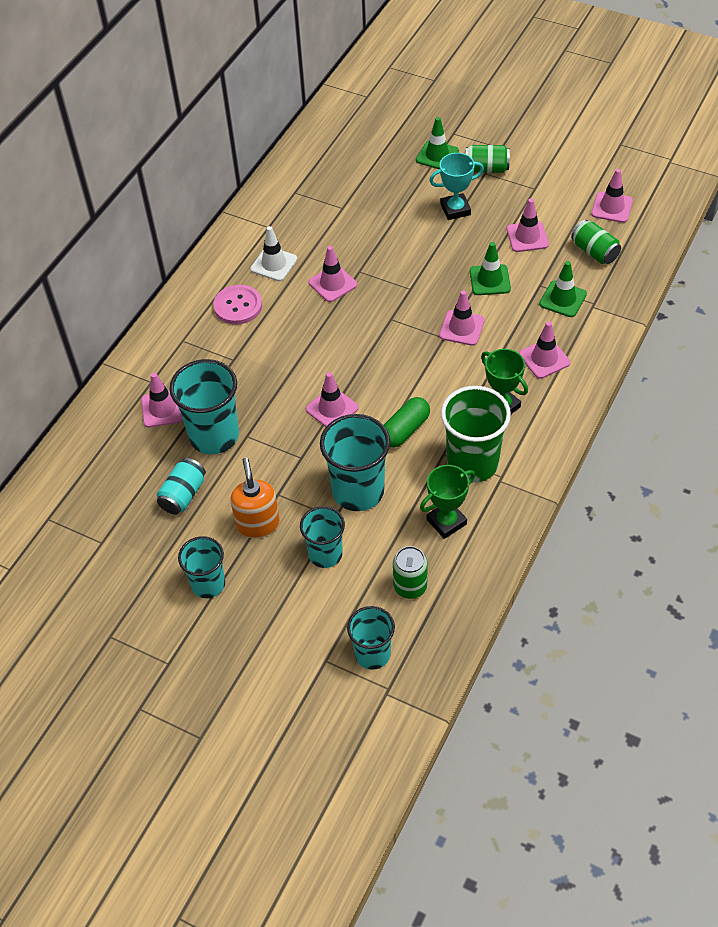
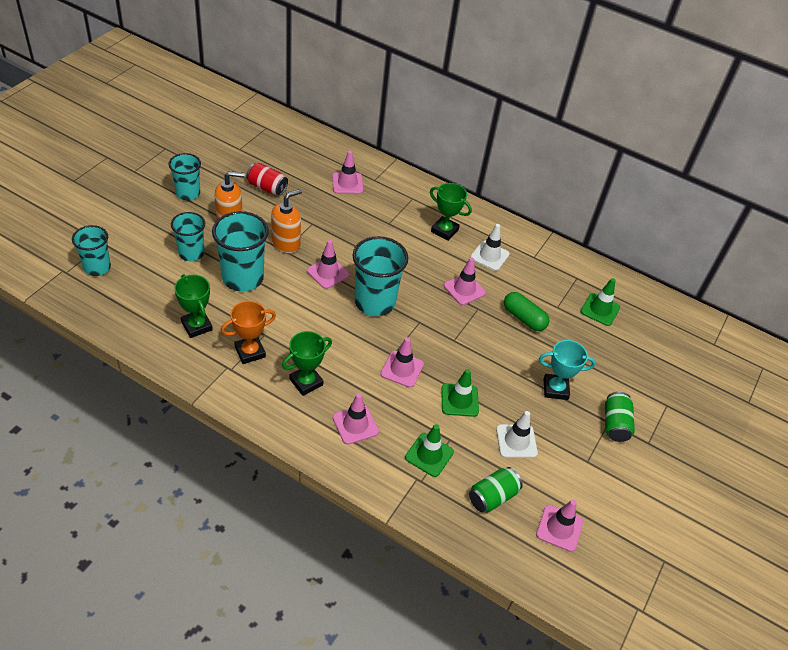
camera: 85 degrees right, 5 degrees down
turquoise can [157,458,206,515] -> red can [246,163,288,196]
turquoise cup [169,359,239,454] -> turquoise cup moved to [353,236,408,316]
pink button [213,285,262,325] -> green trophy [430,183,472,241]
green capsule [384,397,430,448] -> green capsule moved to [504,292,549,331]
green can [393,546,428,599] -> none
green traffic cone [416,117,459,169] -> green traffic cone moved to [580,278,620,326]
turquoise trophy [429,153,484,220] -> turquoise trophy turned 75 degrees counterclockwise [539,340,596,400]
green cup [441,386,511,483] -> orange trophy [221,301,276,364]
pink traffic cone [507,198,549,252] -> white traffic cone [496,411,538,458]
none -> orange soap dispenser [271,189,302,253]

